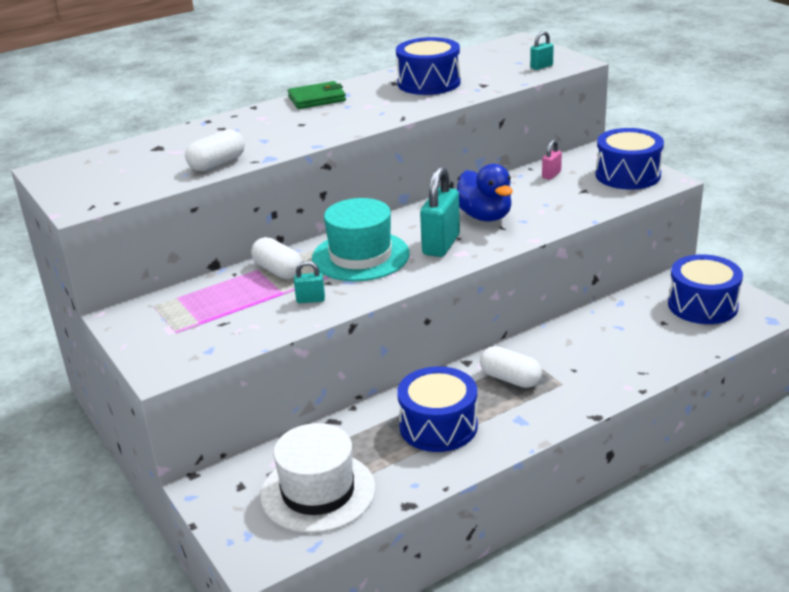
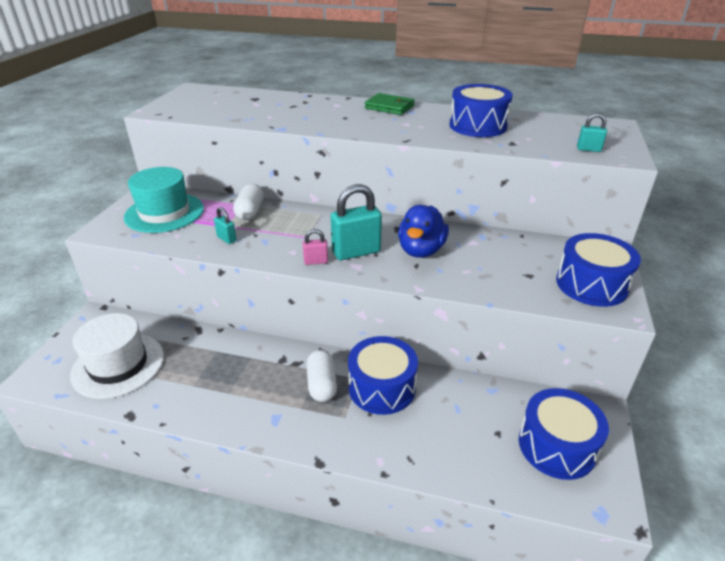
camera: 45 degrees right, 5 degrees up
white capsule [185,129,245,171] -> none
turquoise hat [312,198,410,281] -> turquoise hat moved to [124,167,204,233]
blue drum [397,366,478,452] -> blue drum moved to [348,336,418,415]
pink padlock [542,140,562,180] -> pink padlock moved to [303,229,328,265]

